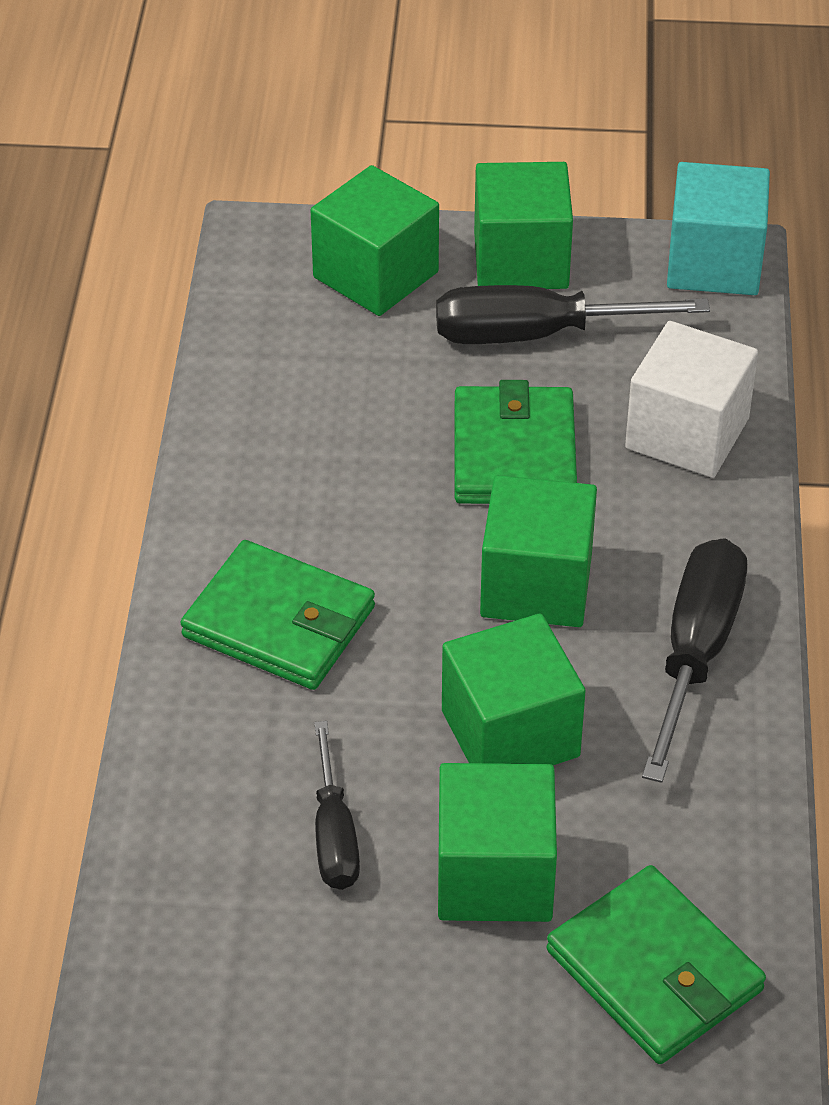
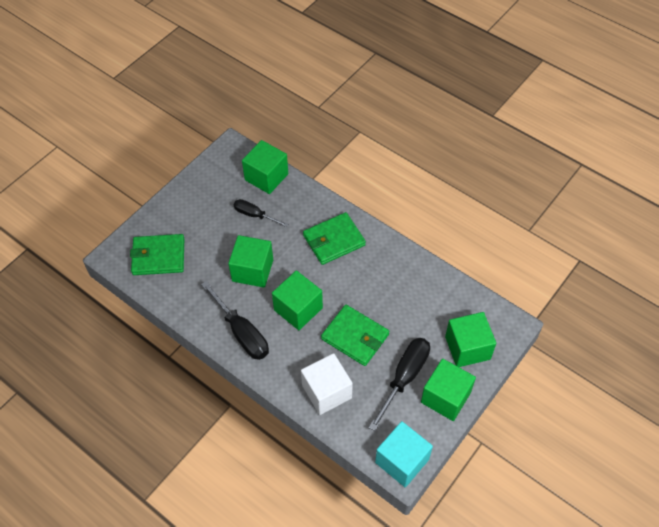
camera: 125 degrees right, 10 degrees up
green cube [438,763,557,922] -> green cube moved to [242,140,288,194]

